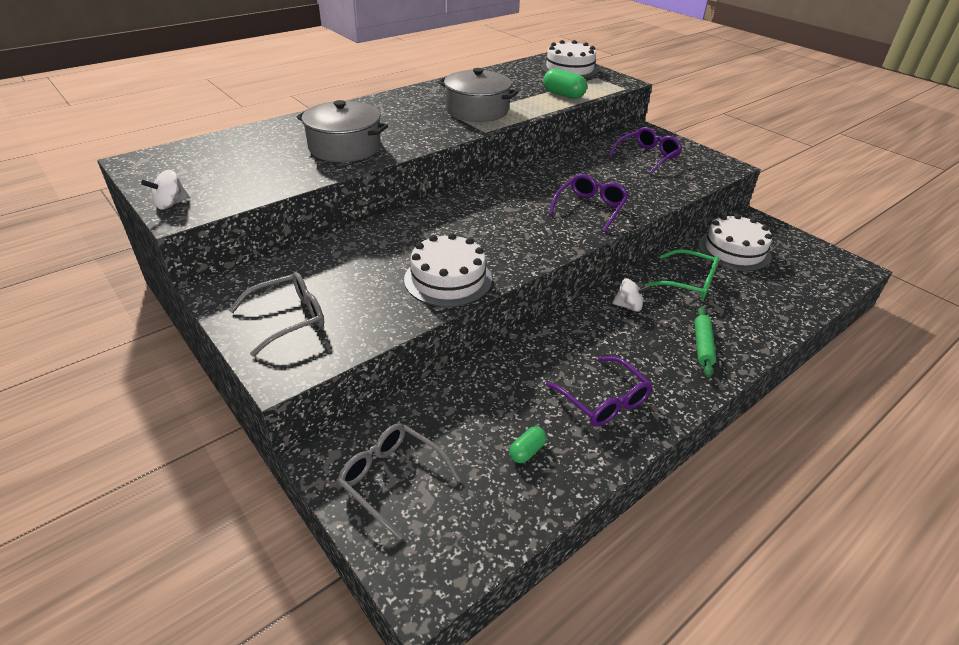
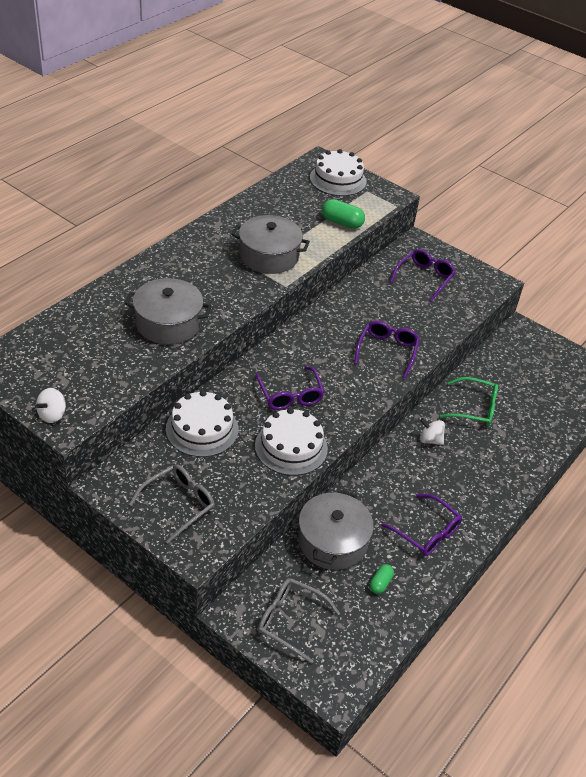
camera: 15 degrees left, 5 degrees up
white spinning top [612,278,652,312] -> white spinning top turned 150 degrees counterclockwise [420,418,445,445]
green rolling pin [694,307,716,377] -> none
white cake [698,214,772,271] -> white cake moved to [166,390,238,457]
none -> purple glasses [256,366,325,410]
none -> grey pot [298,490,374,570]

